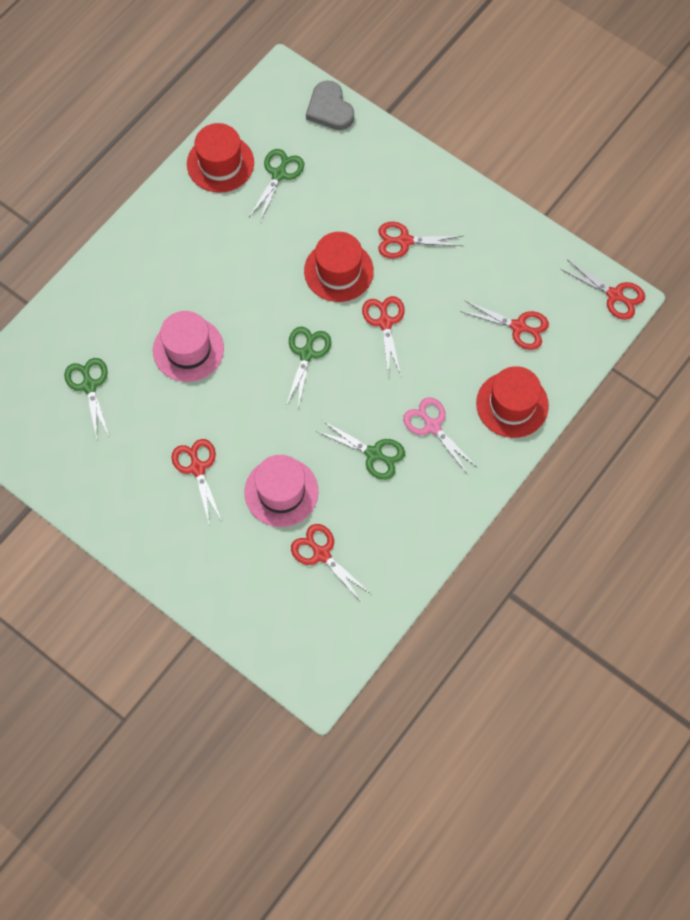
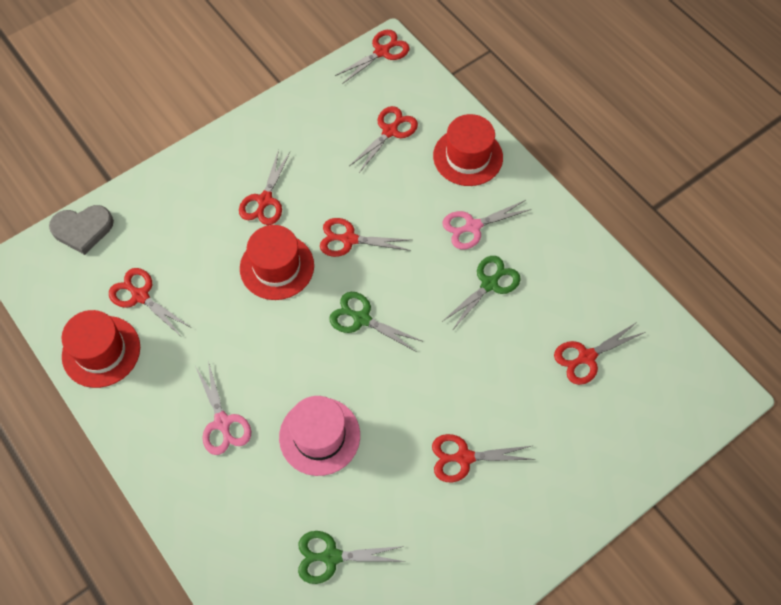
camera: 75 degrees left, 5 degrees down
pink hat [244,455,319,527] -> none
green scissors [249,149,304,222] -> red scissors [109,268,190,336]
none -> pink scissors [195,361,251,455]

